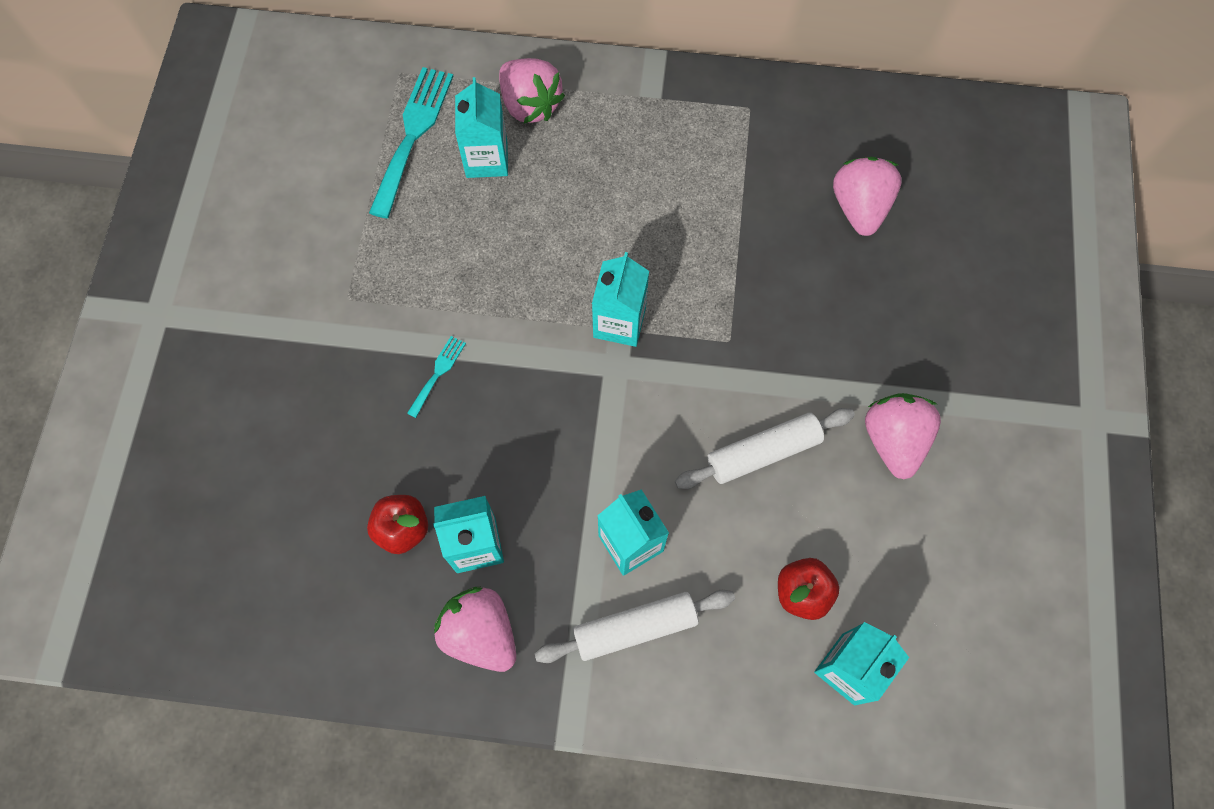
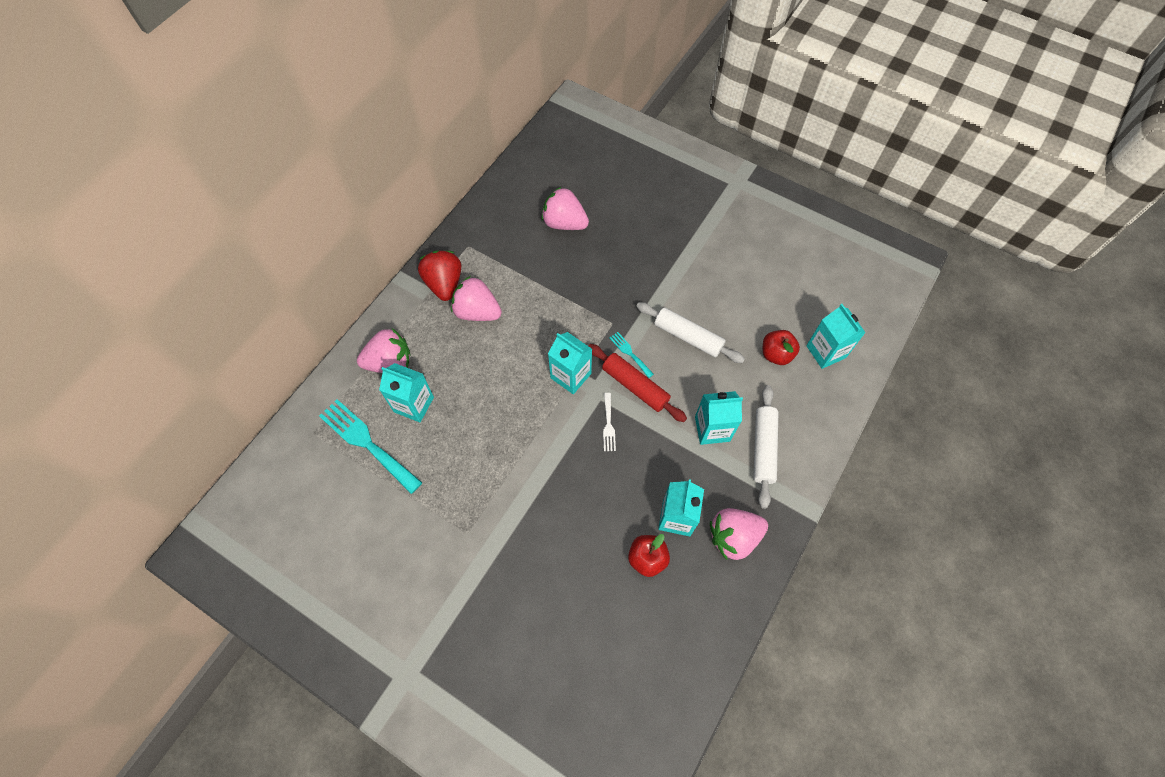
camera: 65 degrees left, 5 degrees down
turquoise fork [407,336,466,418] -> turquoise fork moved to [610,332,654,378]
white rolling pin [675,408,855,489] -> white rolling pin turned 60 degrees counterclockwise [636,302,745,363]
pink strawberry [865,393,941,479] -> pink strawberry moved to [451,276,502,321]
none -> red strawberry [418,251,461,301]
none -> red rolling pin [588,344,687,422]
none -> white fork [603,393,616,451]

